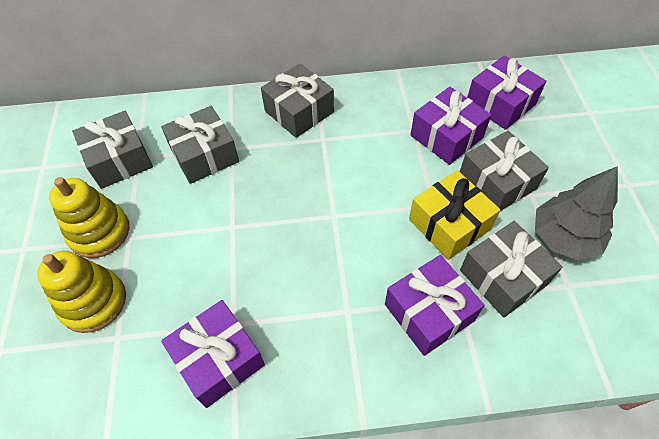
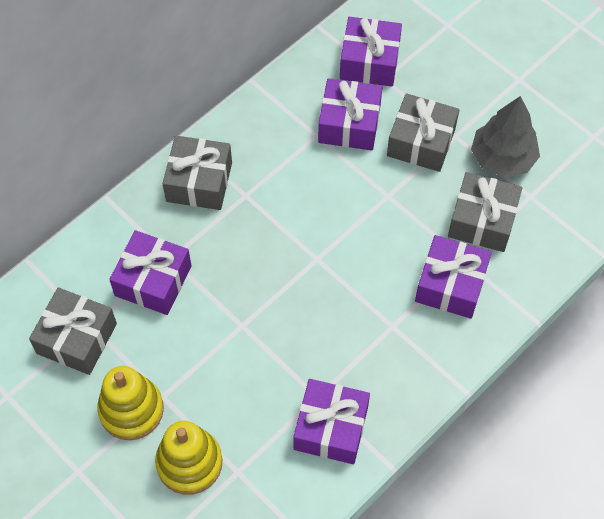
camera: 40 degrees left, 5 degrees up
grey gift [161,106,239,184] -> purple gift [109,230,191,315]
yellow gift [409,170,500,260] -> none

